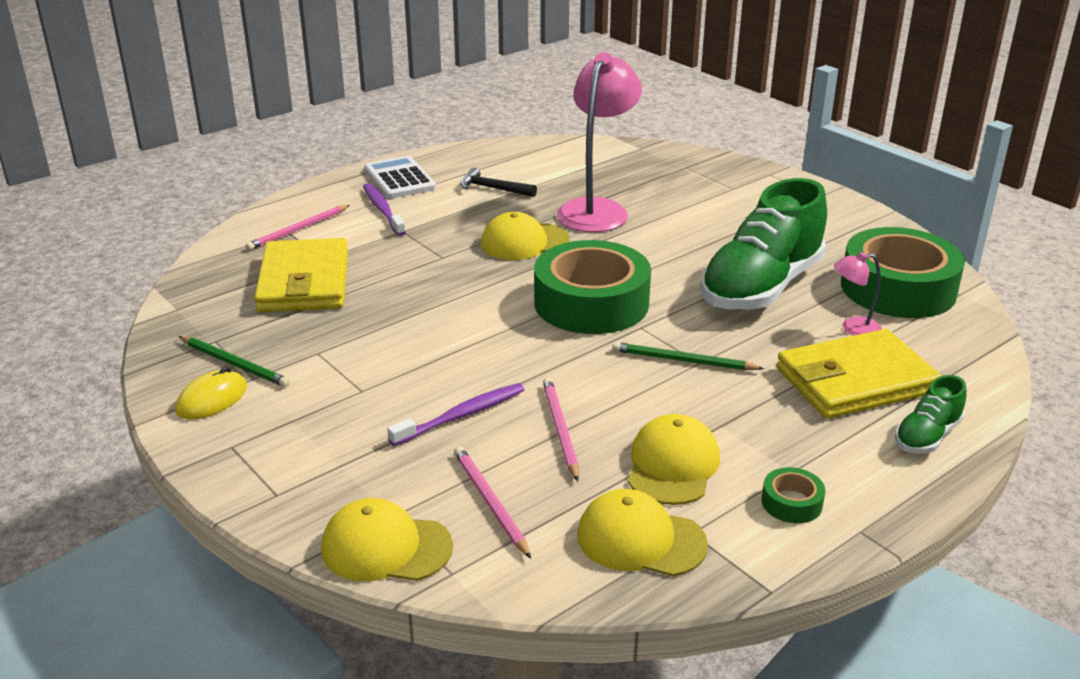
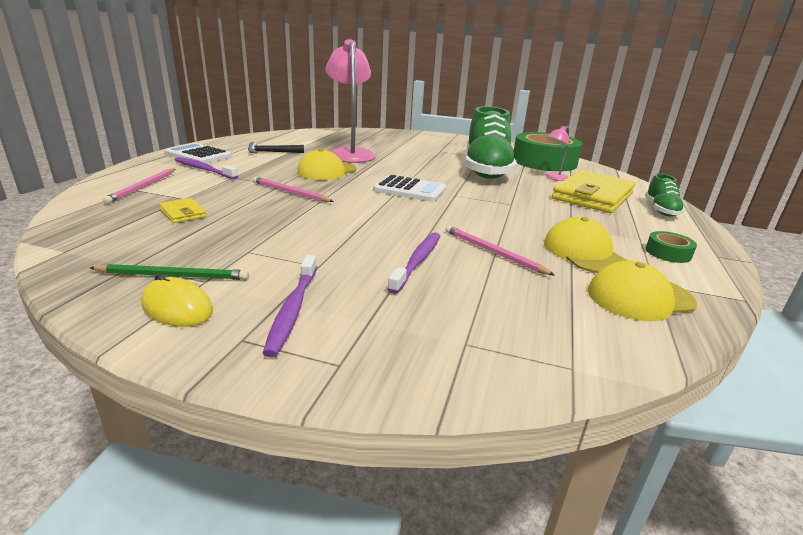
camera: 35 degrees left, 5 degrees down
yellow mouse [176,367,247,420] -> yellow mouse turned 60 degrees counterclockwise [141,273,213,327]
yellow wallet [254,238,348,312] -> yellow wallet [159,198,206,223], size x0.44
yellow cap [321,498,453,581] -> none
pink pencil [454,446,531,559] -> pink pencil moved to [253,177,334,202]
green tape [534,240,651,334] -> white calculator [373,175,446,202]
green pencil [612,342,764,371] -> none
none -> purple toothbrush [263,255,317,357]

